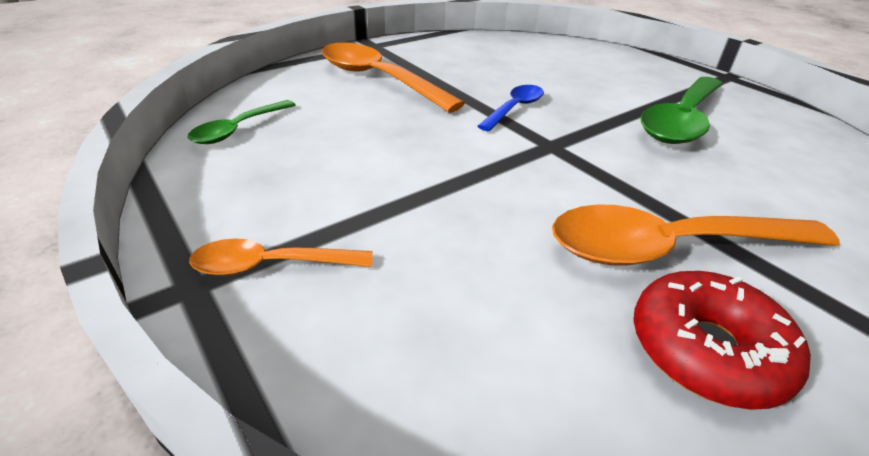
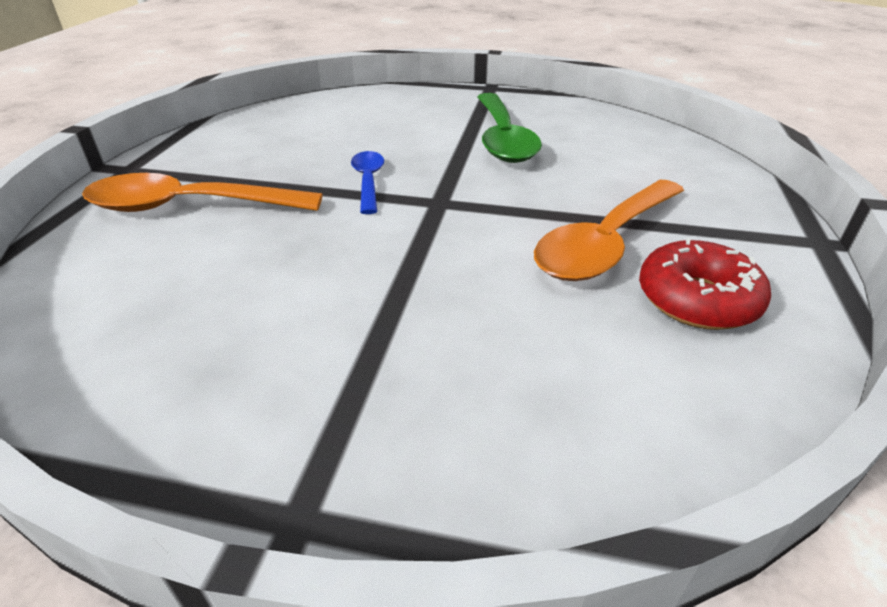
camera: 40 degrees left, 0 degrees up
green spoon [188,100,296,144] -> none
orange spoon [189,239,373,276] -> none

